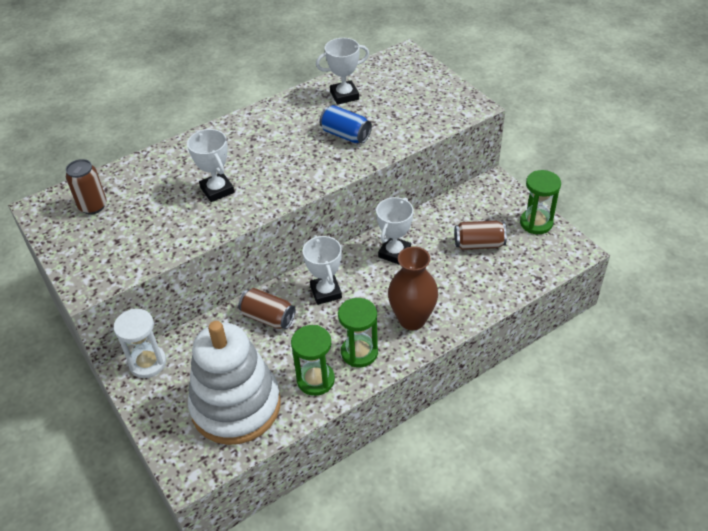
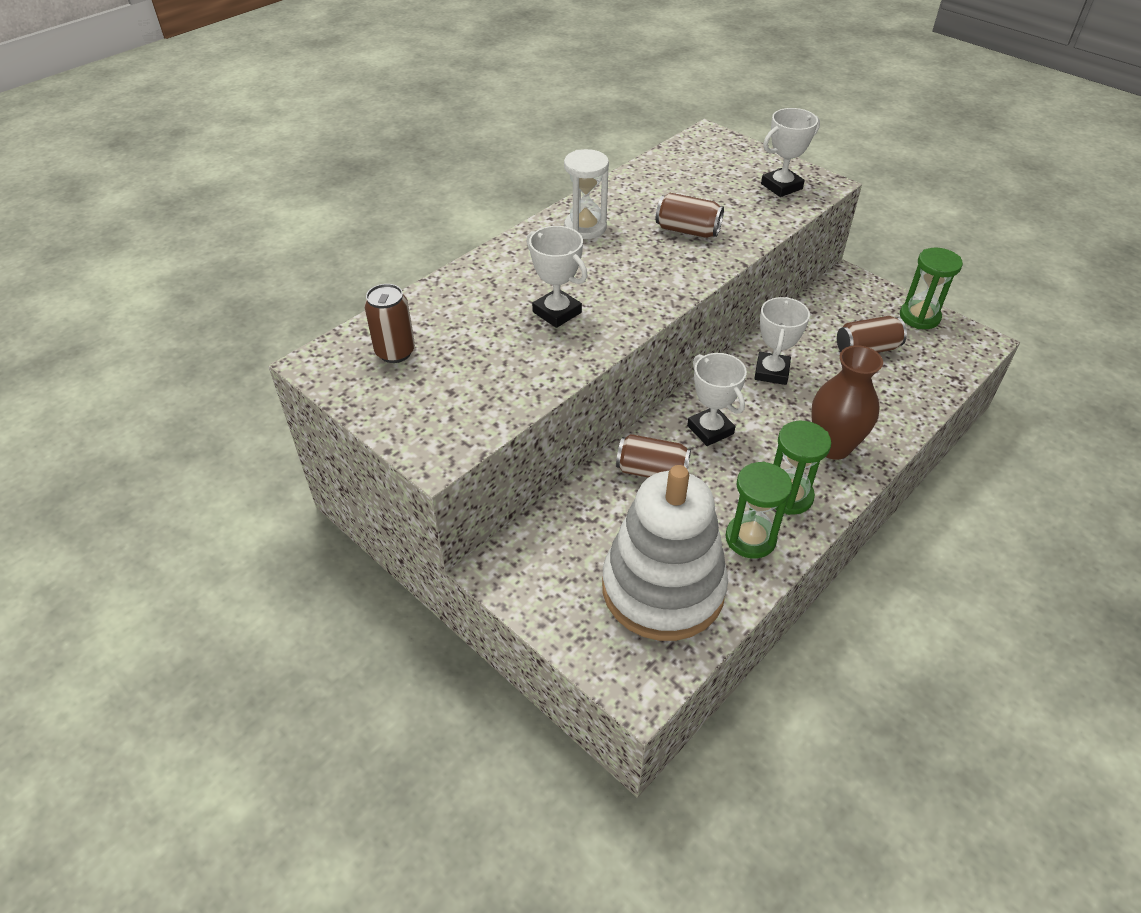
camera: 15 degrees left, 0 degrees up
white hourglass [113,309,166,378] -> white hourglass moved to [564,149,609,239]
white trophy [316,38,369,105] -> white trophy moved to [761,108,820,197]
blue can [319,105,372,143] -> brown can [656,193,724,238]

